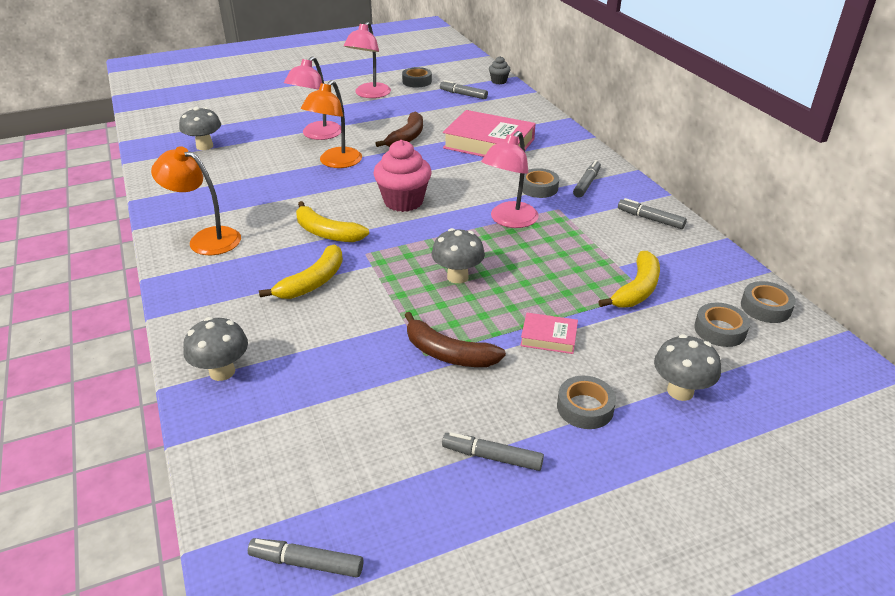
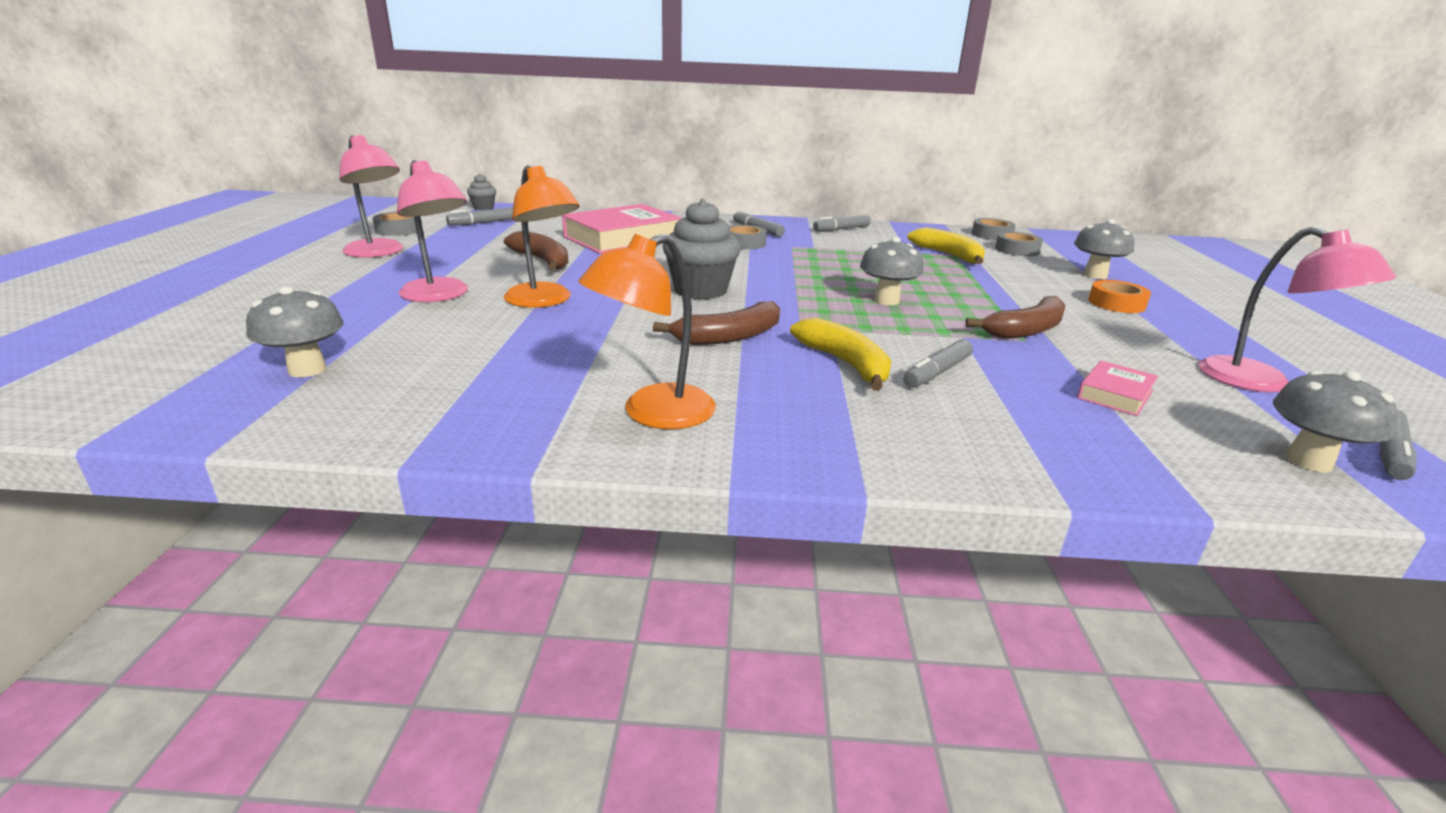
camera: 65 degrees left, 10 degrees down
grey mushroom [183,317,248,381] -> grey mushroom moved to [1273,371,1398,472]
yellow banana [296,201,369,242] -> brown banana [653,301,780,345]
pink cupcake [373,140,431,212] -> grey cupcake [663,199,741,300]
grey marker [442,432,544,471] -> grey marker moved to [904,339,973,388]
pink lamp [481,131,539,228] -> pink lamp moved to [1198,226,1396,392]
pink book [520,313,578,354] -> pink book moved to [1077,361,1158,416]
grey tape [557,376,616,429] -> orange tape [1088,280,1151,313]

